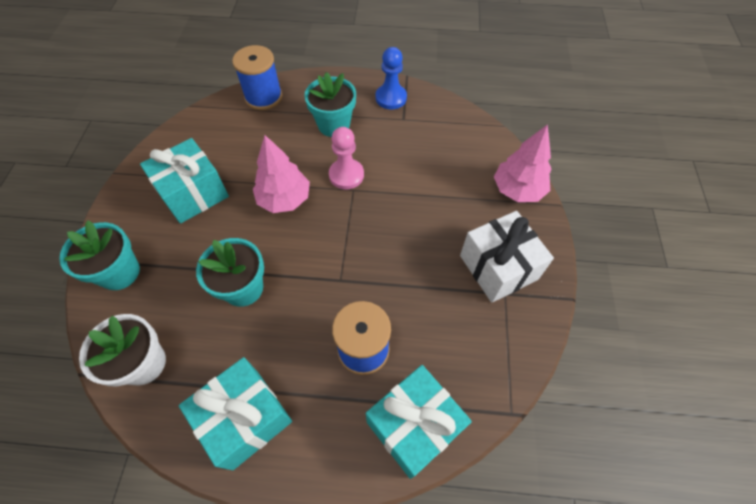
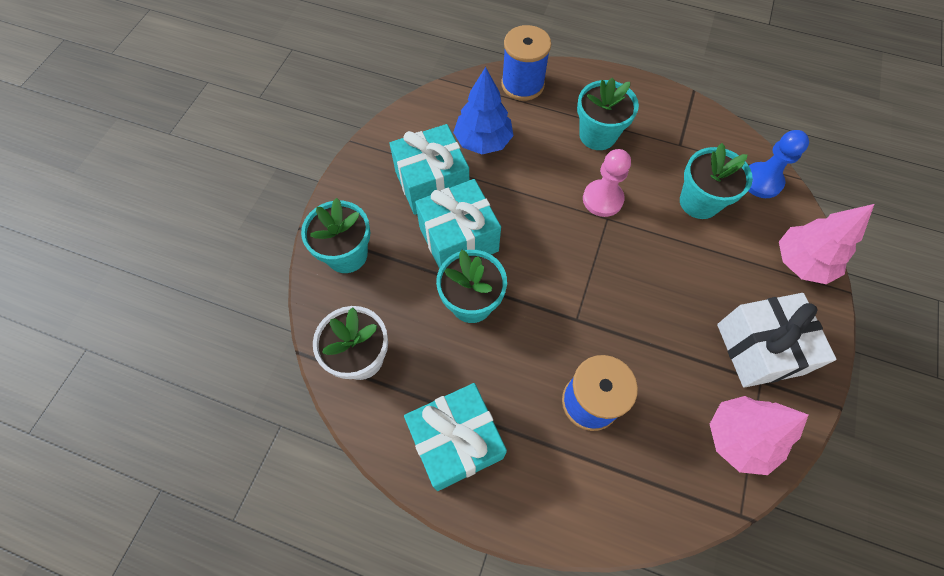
camera: 15 degrees right, 5 degrees up
pink tree [253,135,310,213] -> pink tree moved to [710,396,808,475]
turquoise gift [366,365,472,479] -> turquoise gift moved to [415,179,501,269]
blue pawn [375,47,407,110] -> blue pawn moved to [748,130,809,198]
none -> blue tree [453,67,514,154]
none -> turquoise flower pot [680,143,753,219]

